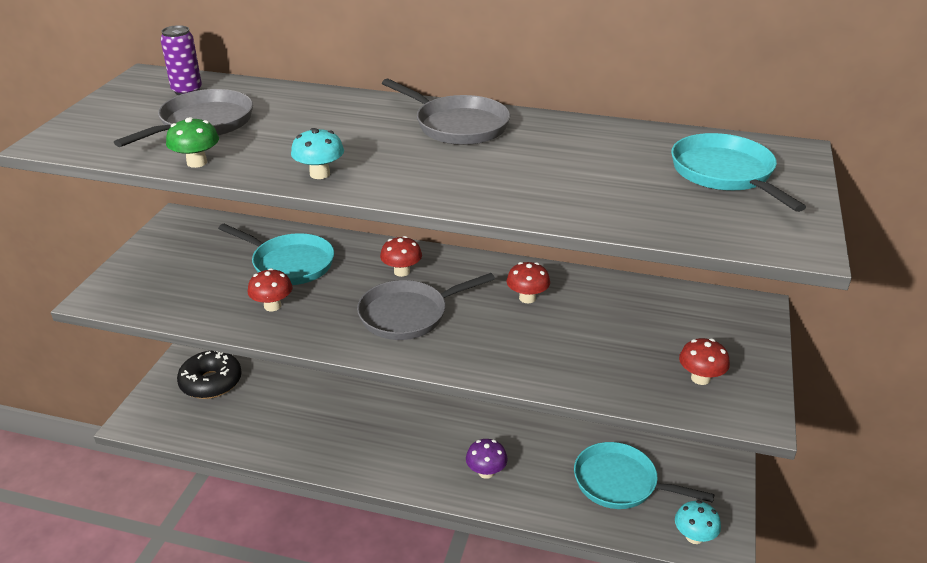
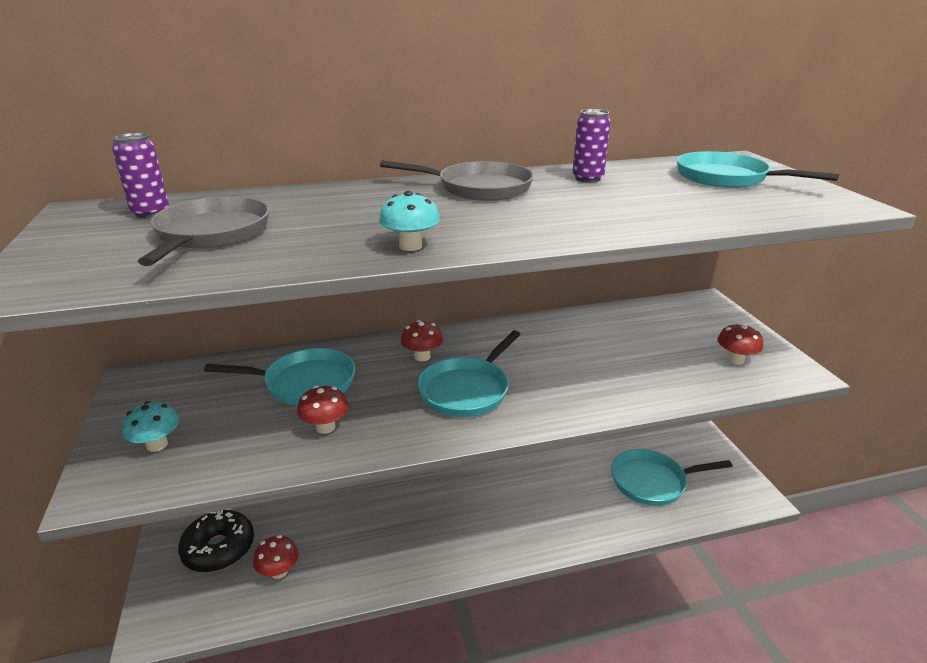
camera: 30 degrees left, 5 degrees down
green mushroom [166,117,219,168] -> none
grey pan [357,273,495,340] -> turquoise pan [418,331,521,417]
purple mushroom [466,439,508,479] -> none
red mushroom [506,262,550,303] -> red mushroom moved to [253,535,299,579]
turquoise mushroom [675,500,721,544] -> turquoise mushroom moved to [122,401,179,452]
none -> purple can [572,109,611,183]

